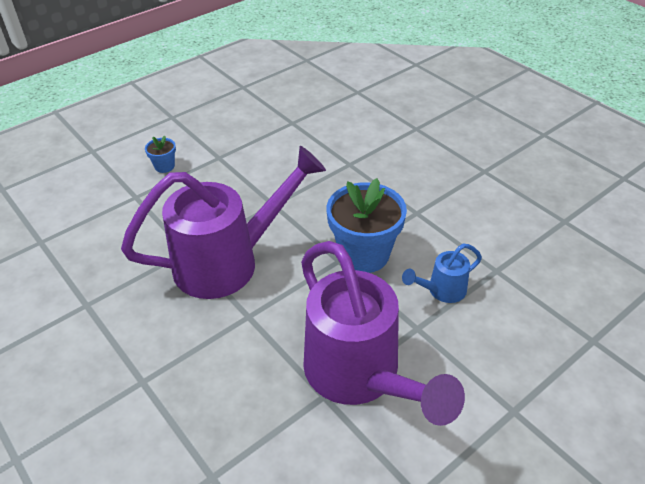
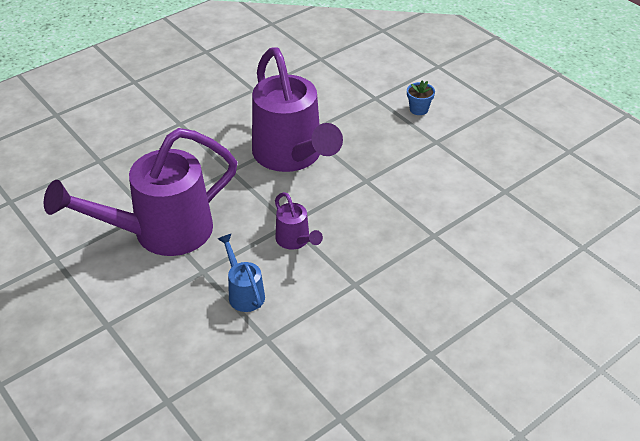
camera: 90 degrees right, 0 degrees up
blue flower pot [327,178,407,273] -> purple watering can [275,192,323,250]

